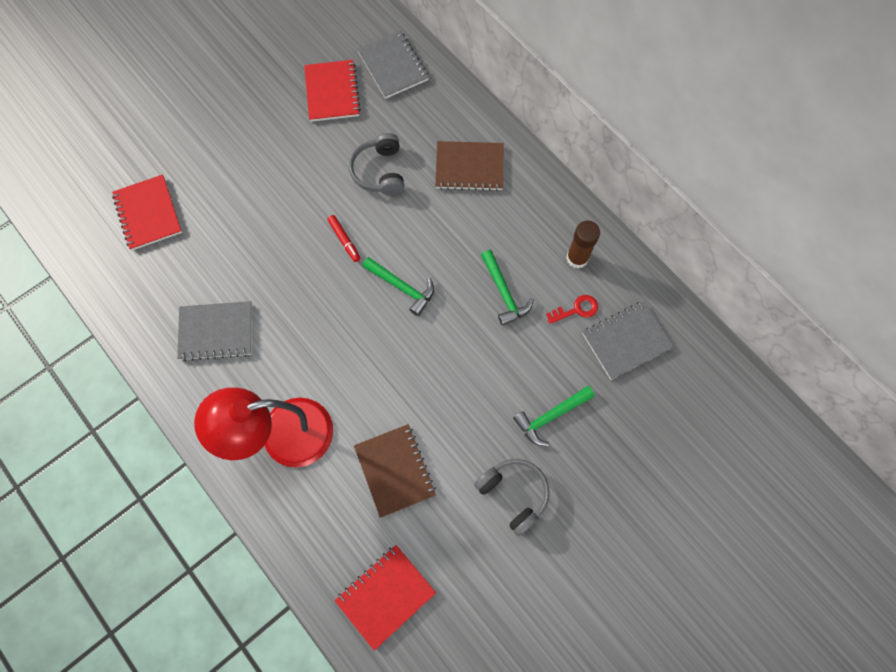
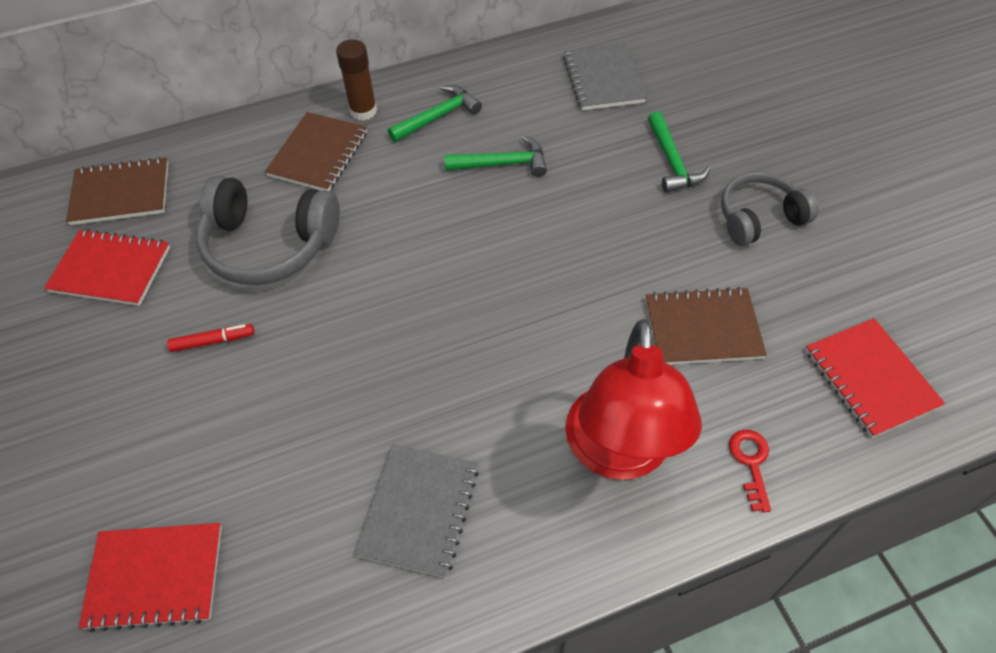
camera: 70 degrees left, 15 degrees down
red marker [327,215,360,262] -> red marker moved to [167,324,254,352]
grey headphones [349,133,404,195] -> grey headphones [196,175,340,285], size x1.52
grey notebook [357,31,429,99] -> brown notebook [66,157,168,225]
green hammer [362,257,434,316] -> green hammer moved to [388,85,482,142]
red key [546,295,598,324] -> red key moved to [729,430,771,512]
brown glue stick [566,221,600,268] -> brown glue stick moved to [336,39,377,121]

